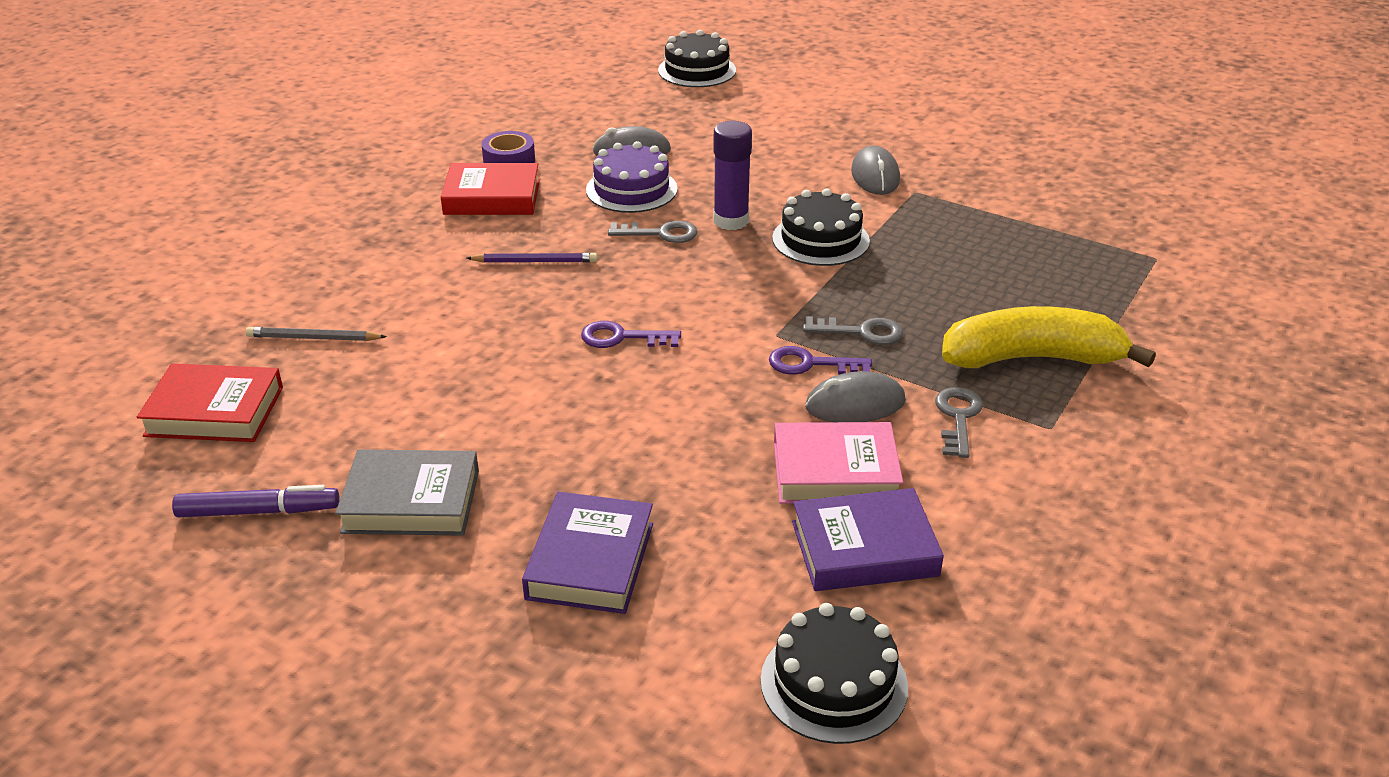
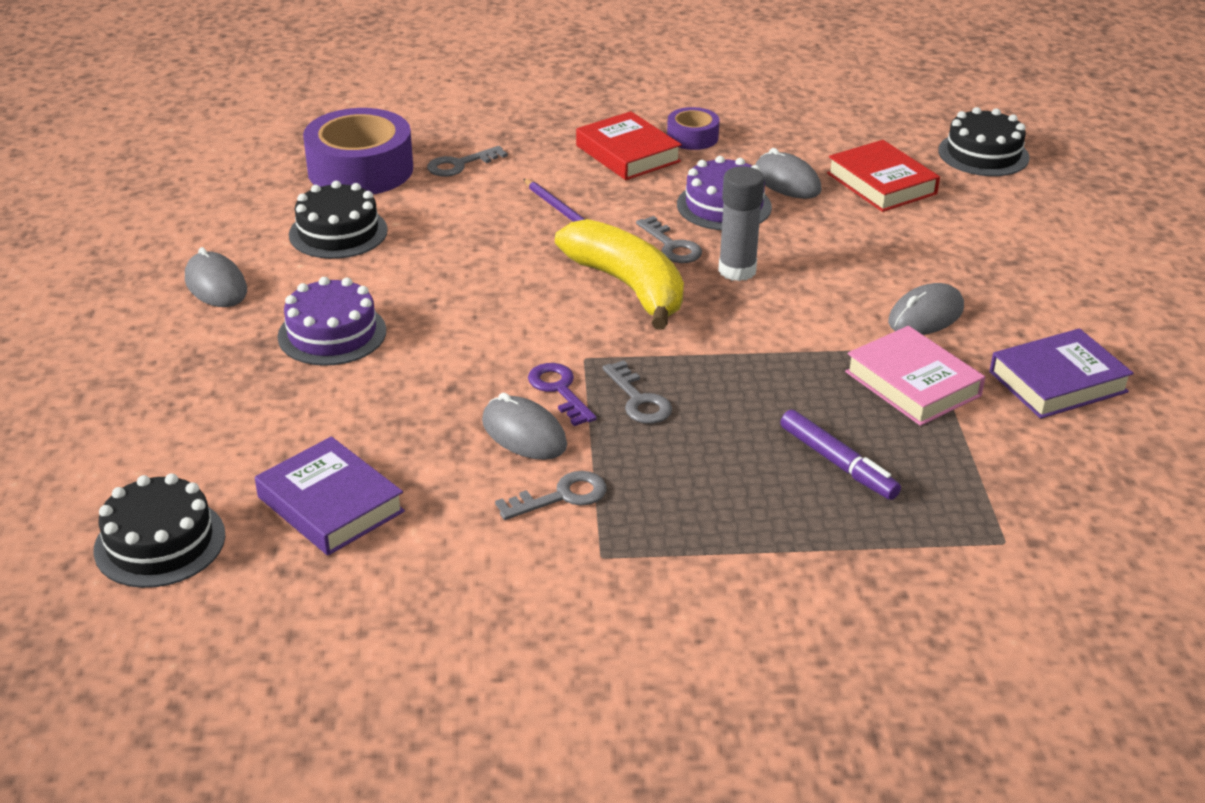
camera: 55 degrees right, 0 degrees up
red book [137,363,283,442] -> red book moved to [827,140,940,212]
purple marker [172,485,340,518] -> purple marker moved to [780,410,901,500]
grey pencil [246,327,387,341] -> purple tape [303,108,413,195]
grey book [336,449,479,536] -> grey mouse [185,247,247,307]
purple book [522,492,653,614] -> purple book moved to [989,328,1134,419]
purple key [581,321,681,348] -> none
purple glue stick [713,121,752,230] -> grey glue stick [718,166,765,281]
black cake [772,188,870,266] -> black cake moved to [289,181,388,259]
pink book [774,422,903,504] -> pink book moved to [845,326,985,426]
yellow banana [942,306,1156,368] -> yellow banana moved to [555,219,684,330]
none -> purple cake [277,277,386,366]
none -> grey key [427,146,508,177]

